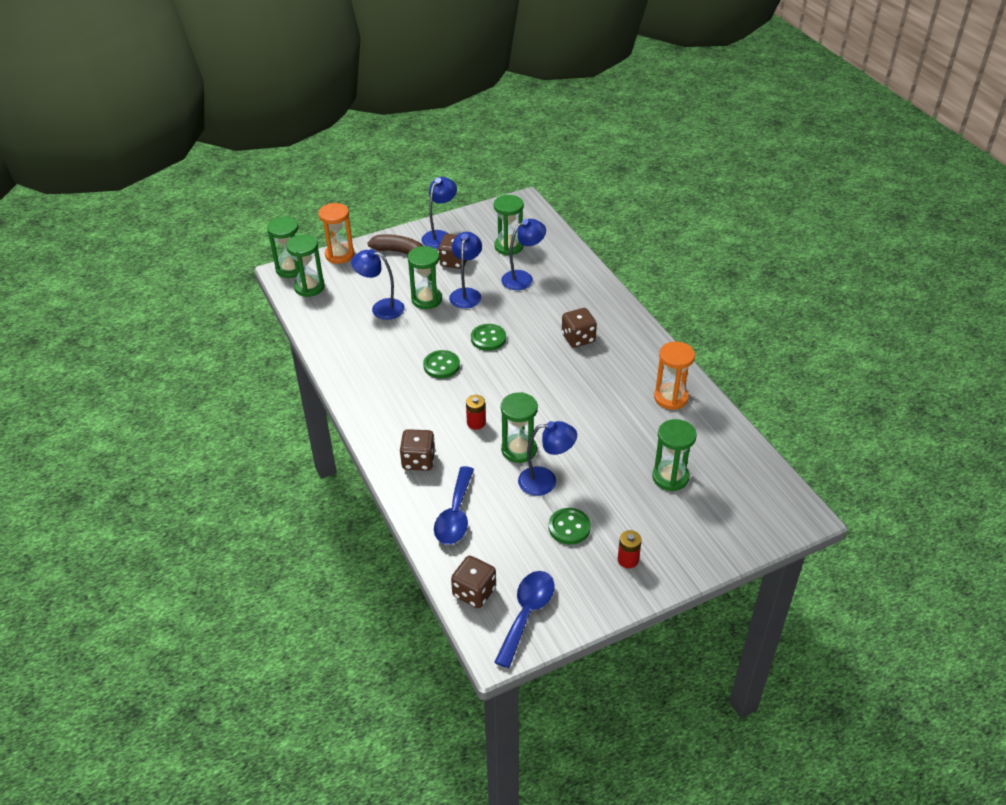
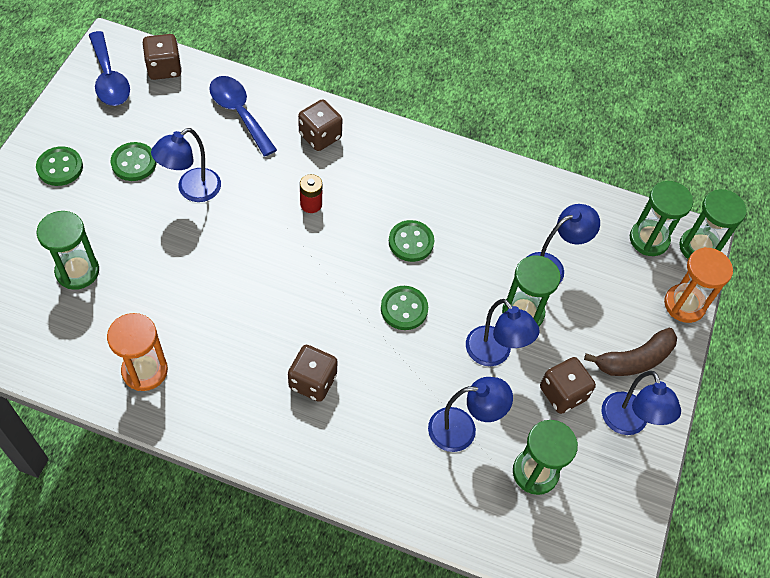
camera: 130 degrees right, 15 degrees up
blue lamp [501,219,546,290] -> blue lamp turned 105 degrees counterclockwise [428,377,513,452]
green hourglass [501,392,538,463] -> none
red battery [618,530,642,568] -> green button [36,146,83,186]

